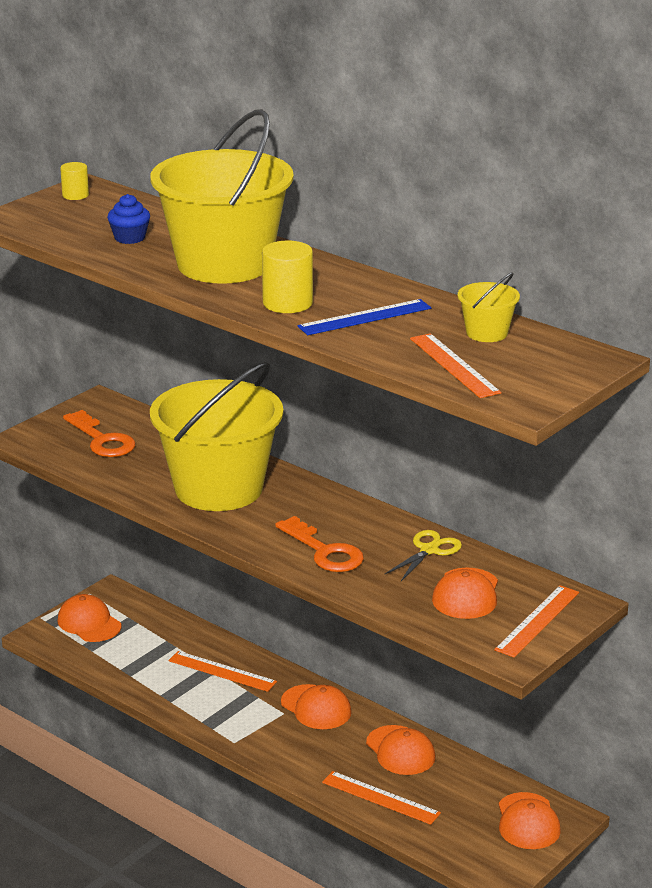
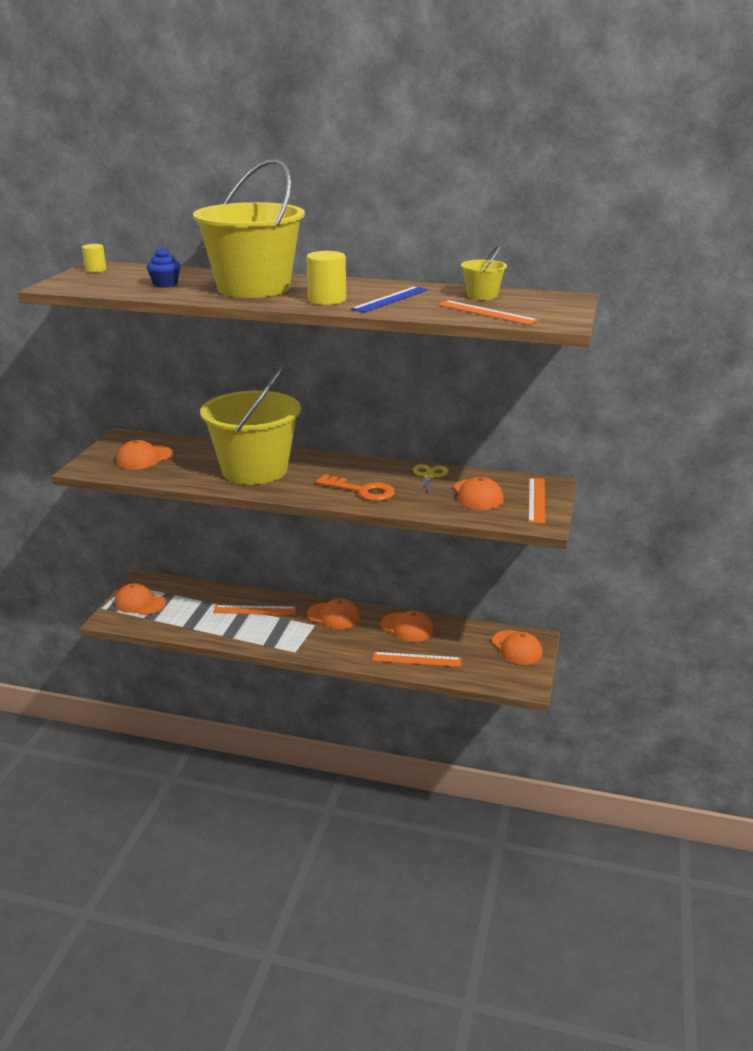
camera: 25 degrees left, 0 degrees up
orange key [63,410,135,457] -> orange cap [116,440,174,470]

